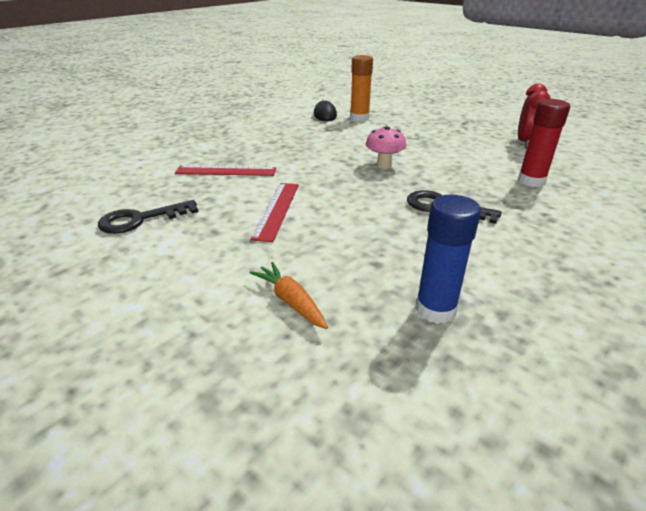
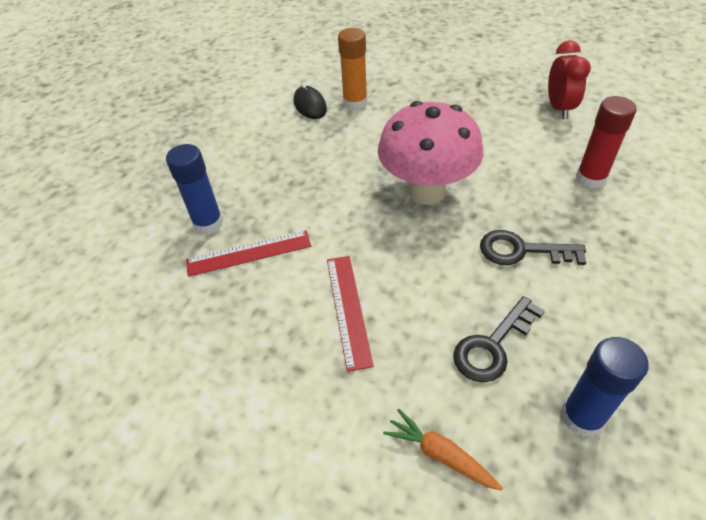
camera: 15 degrees left, 15 degrees up
black key [98,200,199,234] -> black key moved to [453,296,545,382]
pink mushroom [366,126,406,169] -> pink mushroom [378,101,484,205], size x2.06
none -> blue glue stick [166,144,223,235]

